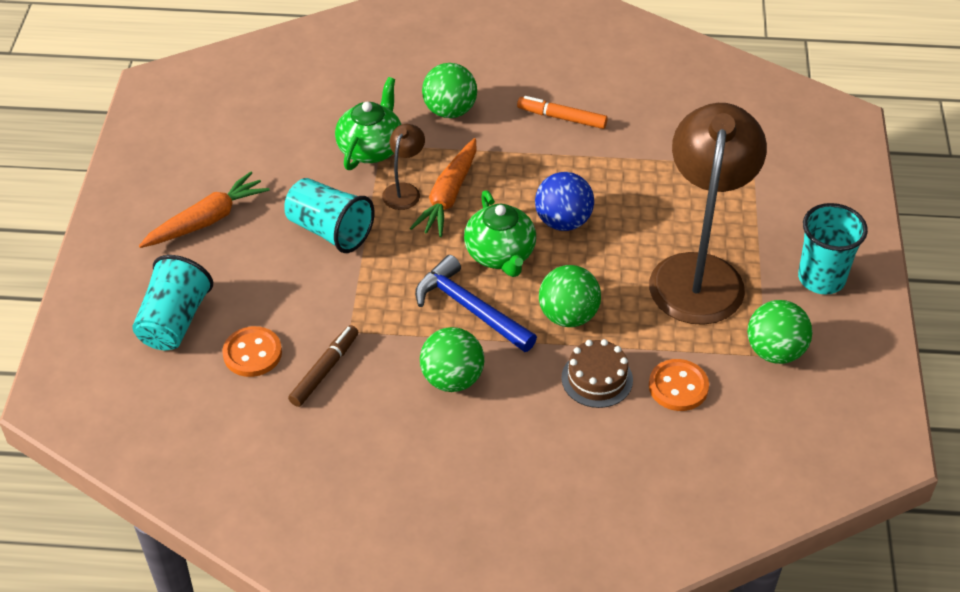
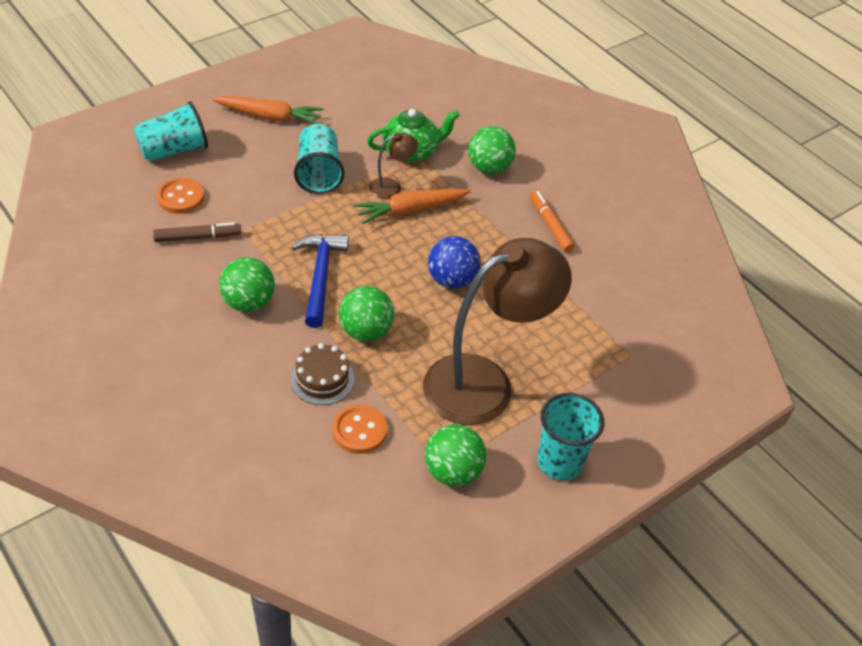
camera: 45 degrees right, 0 degrees up
green teapot [464,190,536,277] -> none

